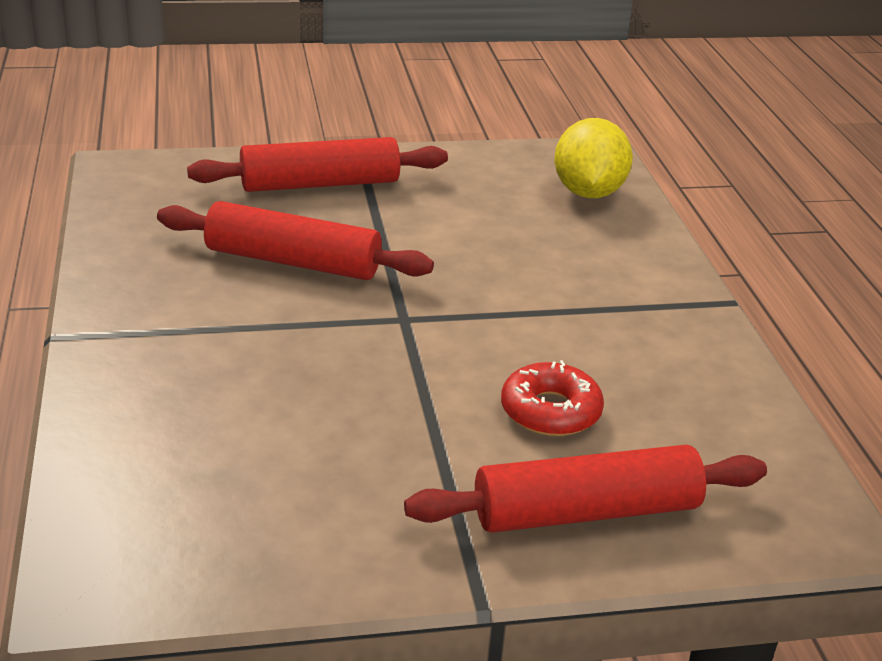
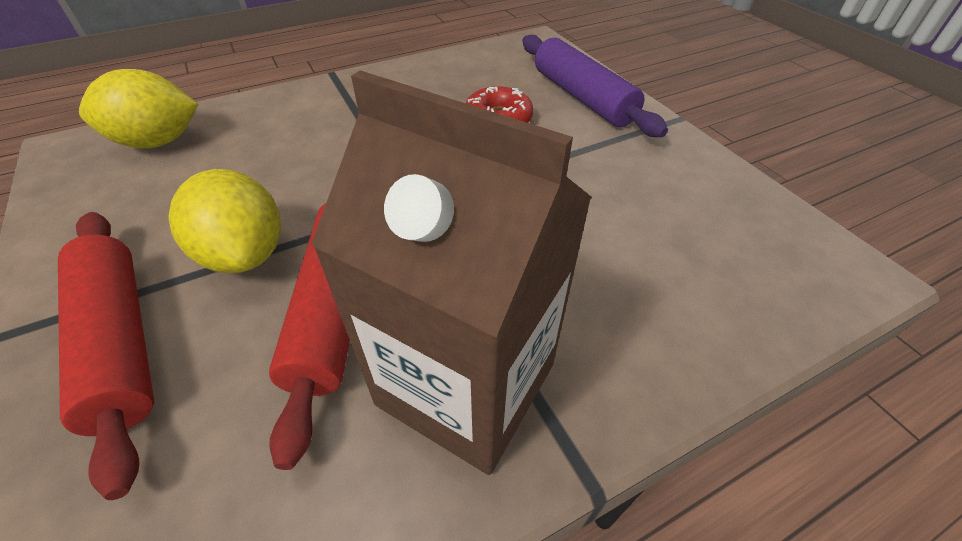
camera: 105 degrees left, 15 degrees up
red rolling pin [404,445,767,533] -> purple rolling pin [522,35,668,137]
none -> yellow lemon [168,169,281,273]
none -> brown carton [311,70,592,475]

